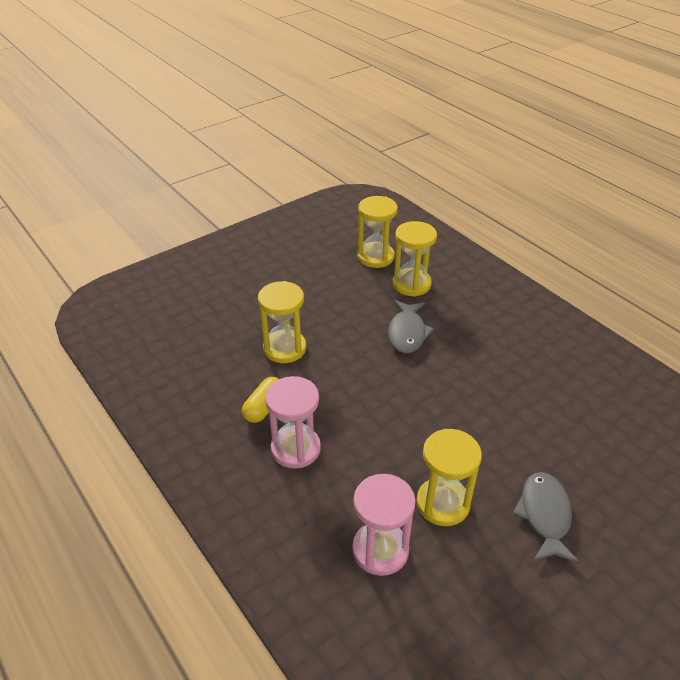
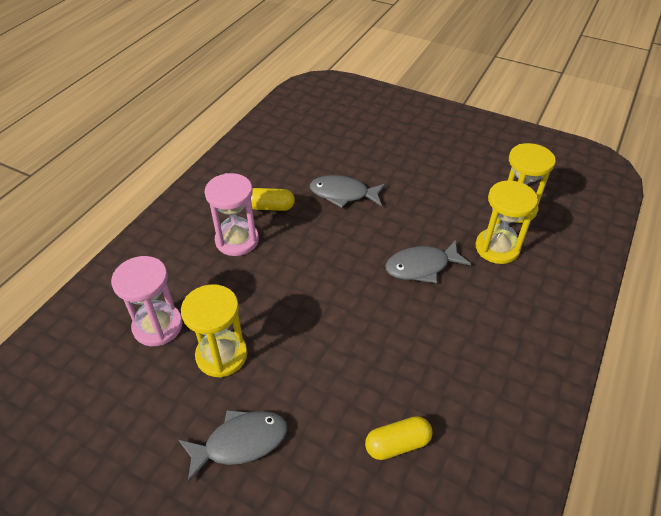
camera: 65 degrees right, 5 degrees up
yellow hourglass [258,281,306,363] -> grey fish [310,175,386,208]
none -> yellow capsule [365,416,432,460]

